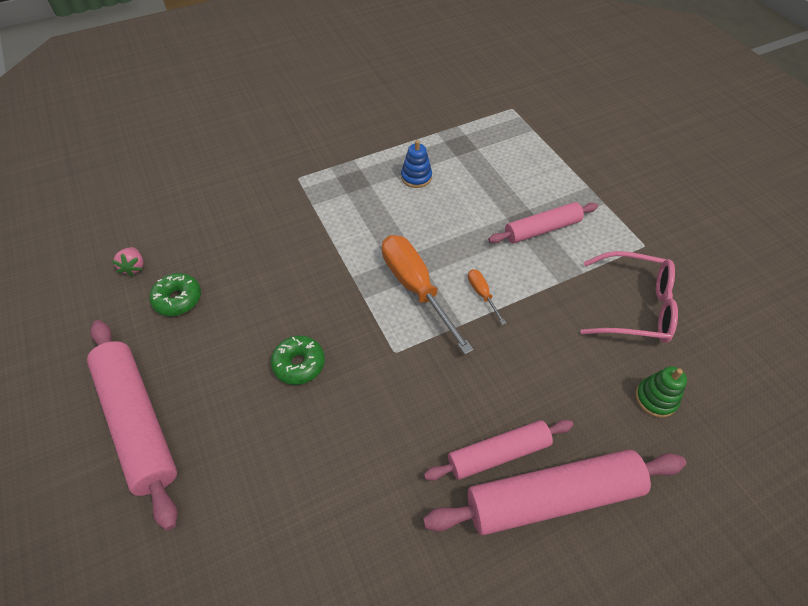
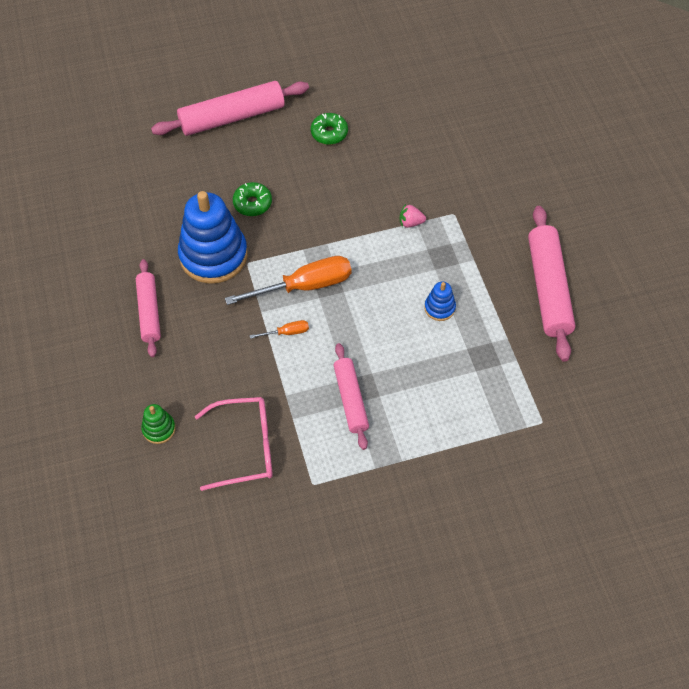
camera: 100 degrees right, 5 degrees up
pink strawberry [112,247,144,277] -> pink strawberry moved to [400,204,426,228]
pink rolling pin [423,450,686,535] -> pink rolling pin moved to [528,206,575,362]
pink glasses [580,251,678,343] -> pink glasses turned 120 degrees counterclockwise [195,397,273,491]
none -> blue stacking toy [178,191,248,284]

